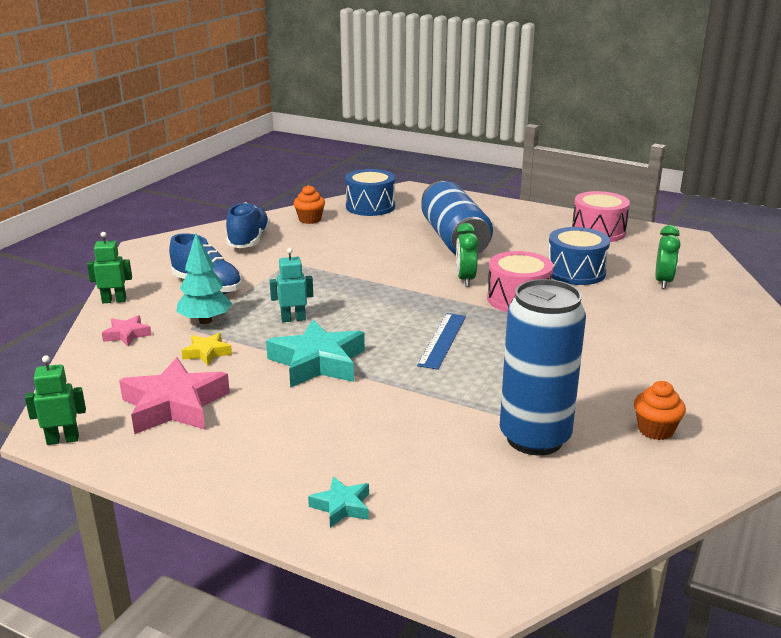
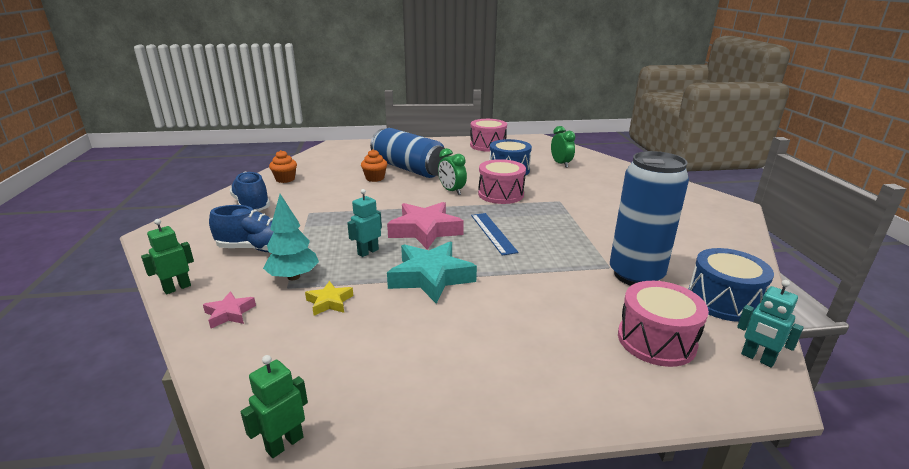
camera: 35 degrees left, 0 degrees up
pink star [119,357,230,434] -> pink star moved to [387,202,464,250]
turquoise star [308,476,369,528] -> none
blue drum [345,169,395,216] -> blue drum moved to [689,248,774,322]
orange cupcake [634,381,686,440] -> orange cupcake moved to [361,149,387,182]
none -> pink drum [618,281,709,367]
none -> turquoise robot [737,280,804,368]

